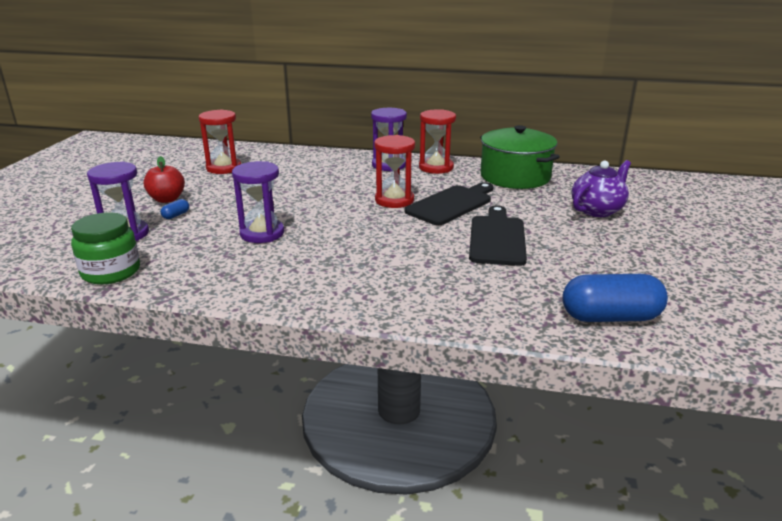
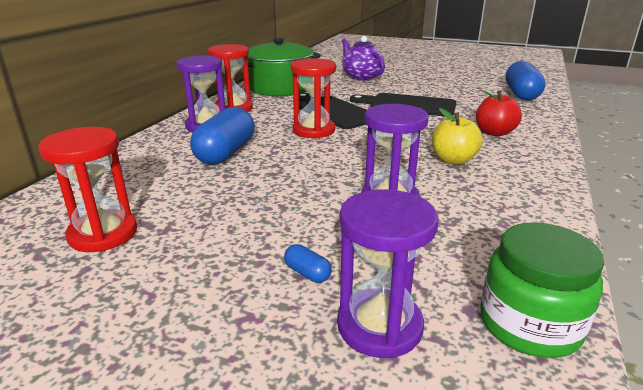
camera: 80 degrees left, 0 degrees up
red apple [143,156,185,203] -> red apple moved to [476,90,522,136]
none -> blue capsule [190,107,254,164]
none -> yellow apple [432,108,483,165]

